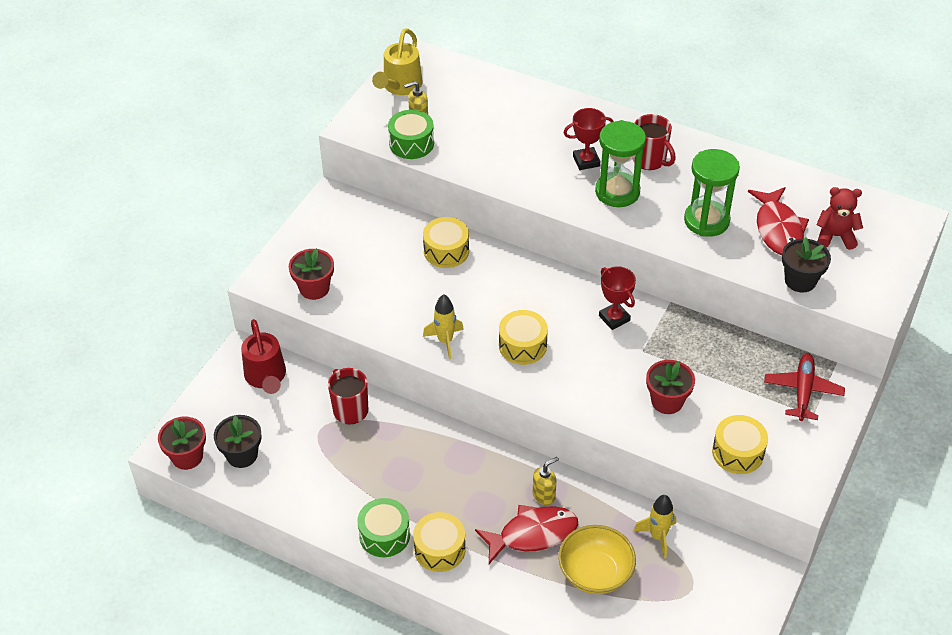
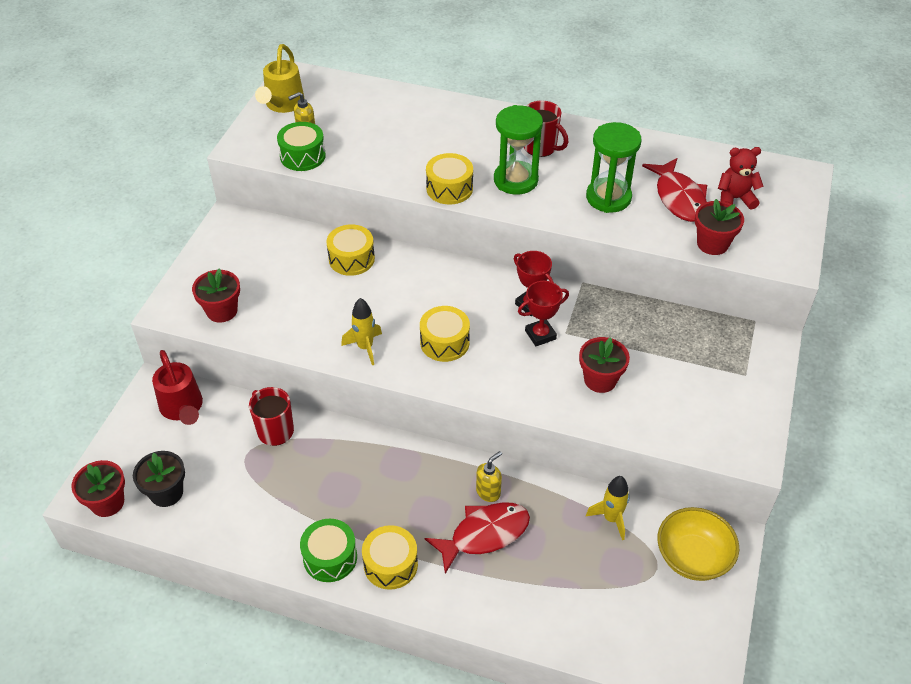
camera: 10 degrees left, 0 degrees up
yellow bowl [558,525,636,594] -> yellow bowl moved to [658,507,739,581]
red trophy [563,108,614,170] -> red trophy moved to [518,281,569,346]
yellow drum [712,415,768,474] -> yellow drum moved to [426,153,473,205]
red plane [764,353,845,421] -> none
black flower pot [782,237,831,293] -> red flower pot [695,199,744,255]

